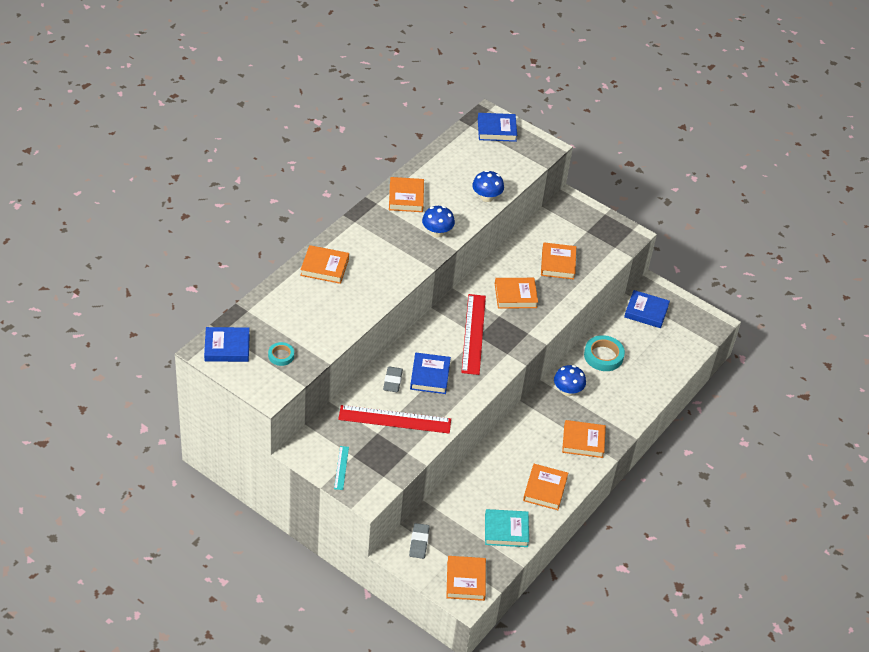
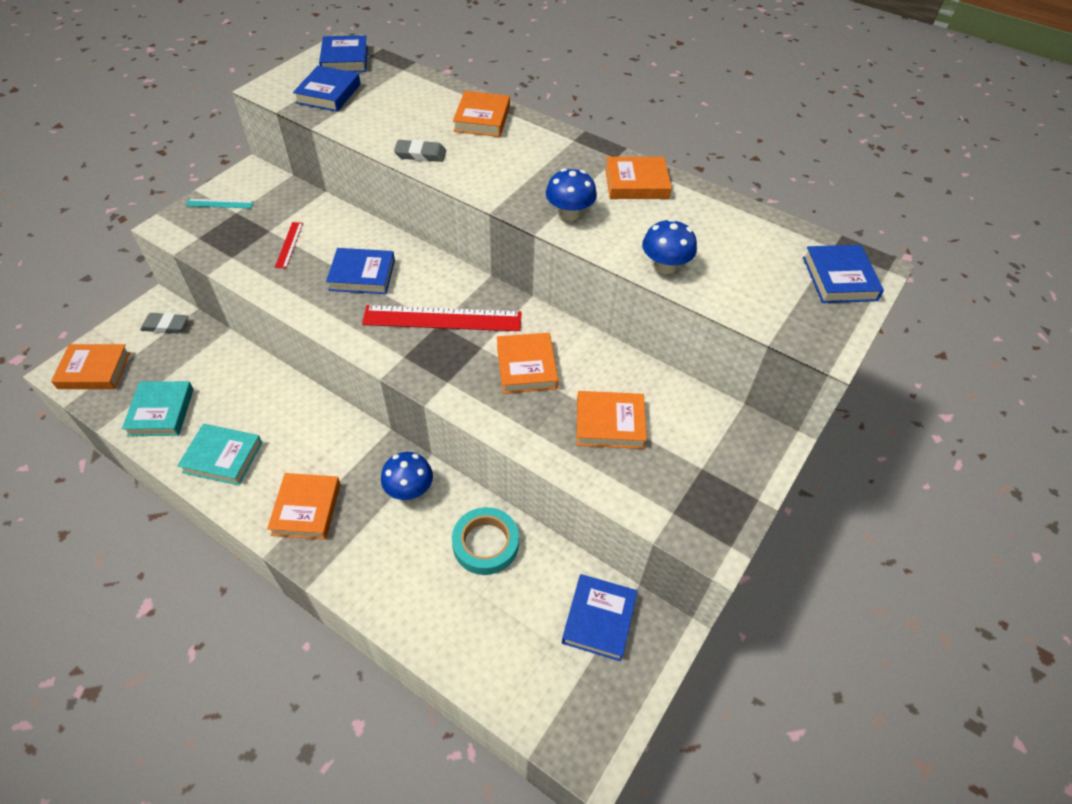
camera: 90 degrees right, 5 degrees up
turquoise tape [268,342,294,366] -> blue book [293,66,361,112]
red ruler [338,405,451,434] -> red ruler [275,222,303,268], size x0.47
grey eraser [383,366,403,392] -> grey eraser moved to [394,140,446,162]
orange book [523,464,568,510] -> turquoise book [177,424,262,486]

